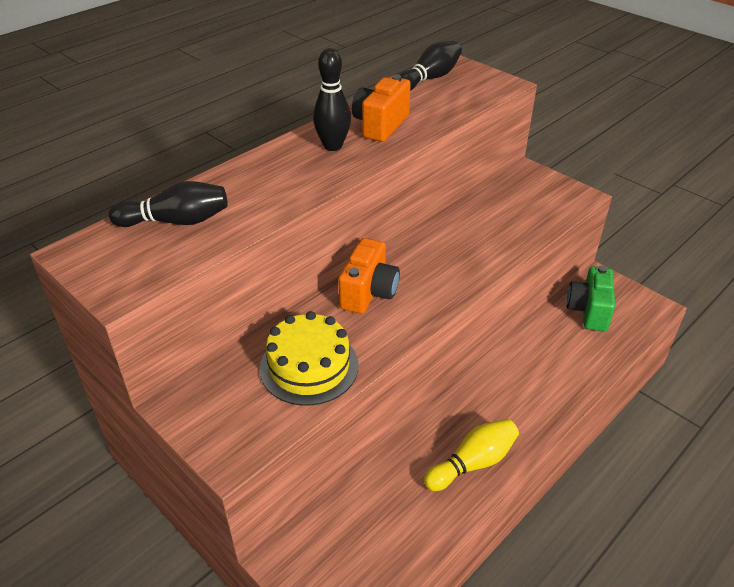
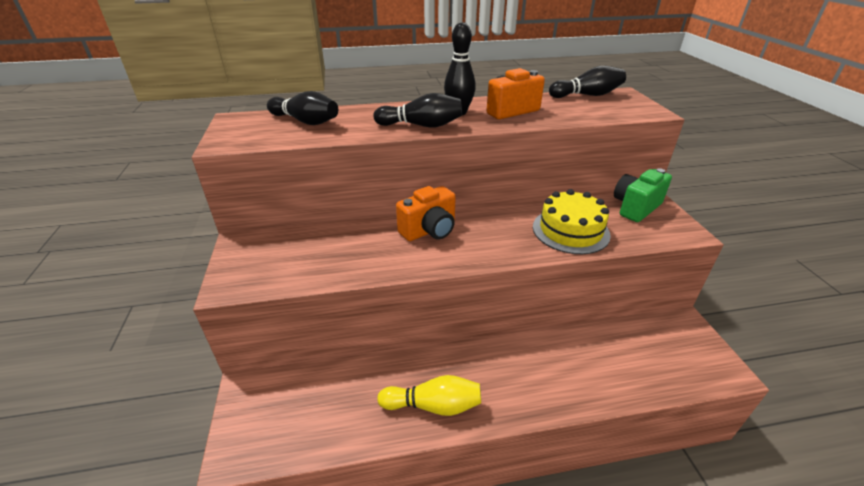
camera: 35 degrees right, 5 degrees down
yellow cake [260,311,359,406] -> yellow cake moved to [533,189,611,254]
green camera [566,266,615,332] -> green camera moved to [614,168,672,222]
none -> black bowling pin [373,93,462,128]

